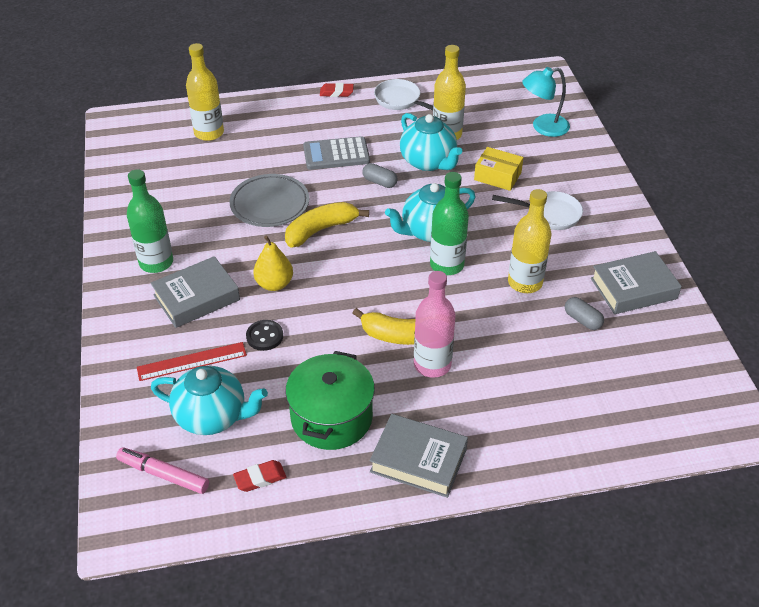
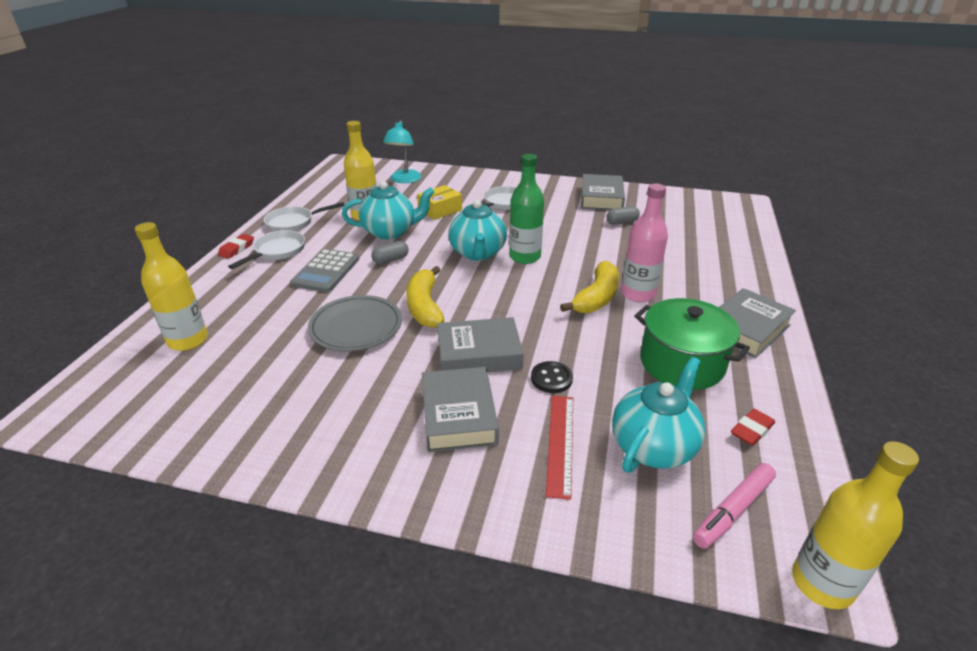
camera: 65 degrees left, 10 degrees down
green bottle [127,169,173,273] -> none
red eraser [233,460,286,492] -> red eraser turned 45 degrees clockwise [731,409,775,446]
yellow pear [253,236,293,291] -> grey book [437,317,524,372]
yellow bottle [508,189,551,293] -> yellow bottle moved to [792,441,919,609]
none -> white pan [228,230,305,269]

